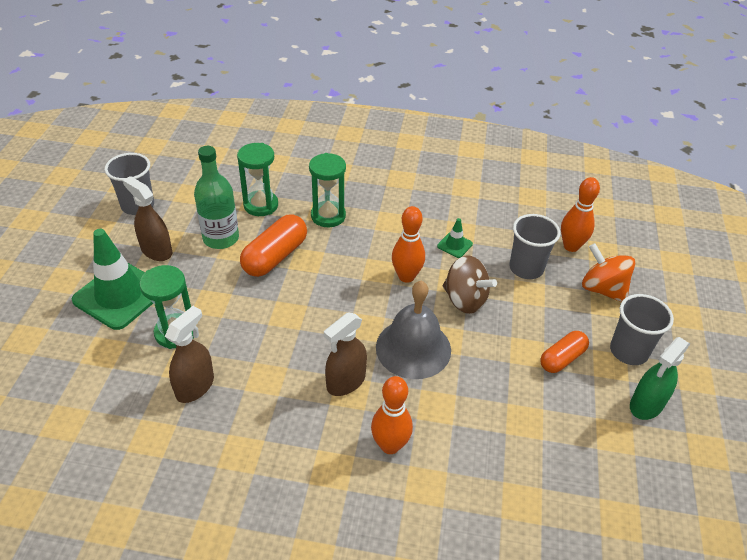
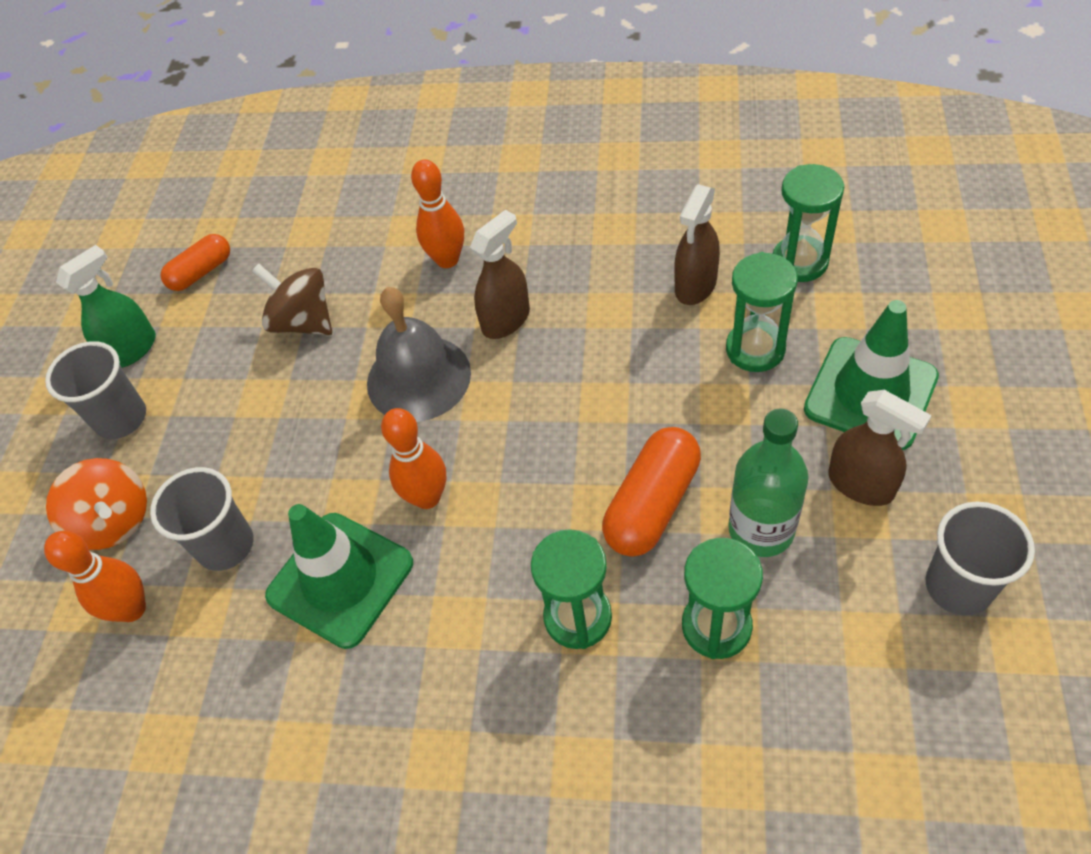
camera: 175 degrees left, 10 degrees up
green traffic cone [437,218,473,258] -> green traffic cone [265,504,413,649], size x2.28
brown spinning top [443,256,497,314] -> brown spinning top moved to [252,264,332,335]
orange capsule [540,331,589,373] -> orange capsule moved to [160,234,230,291]
none -> green hourglass [773,164,844,282]

